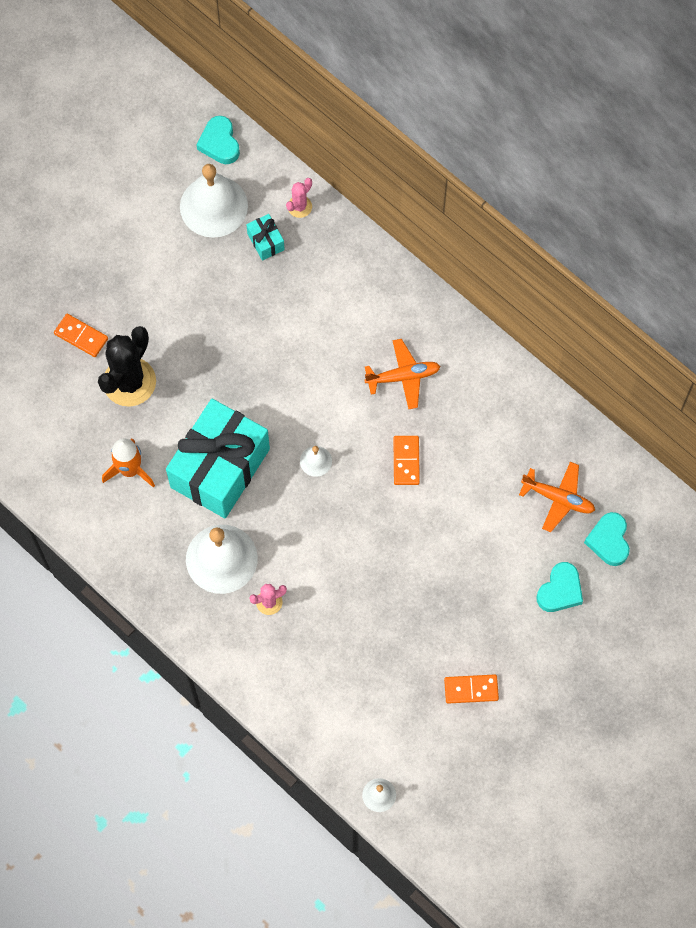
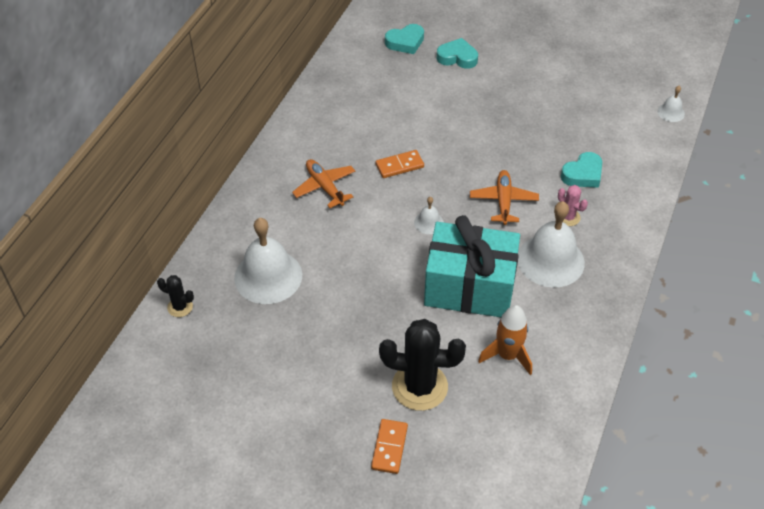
camera: 110 degrees left, 20 degrees down
white bell [180,164,248,238] -> white bell moved to [234,218,302,304]
turquoise heart [197,116,240,164] -> turquoise heart moved to [561,152,602,188]
turquoise gift [246,214,285,260] -> none
pink cactus [286,178,312,218] -> black cactus [157,275,194,317]
orange domino [444,674,499,704] -> none
orange plane [519,462,595,532] -> orange plane moved to [470,170,539,225]

